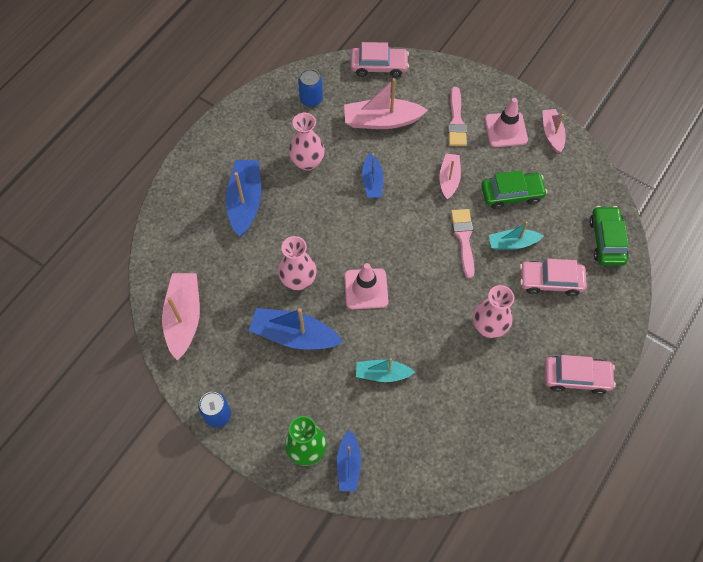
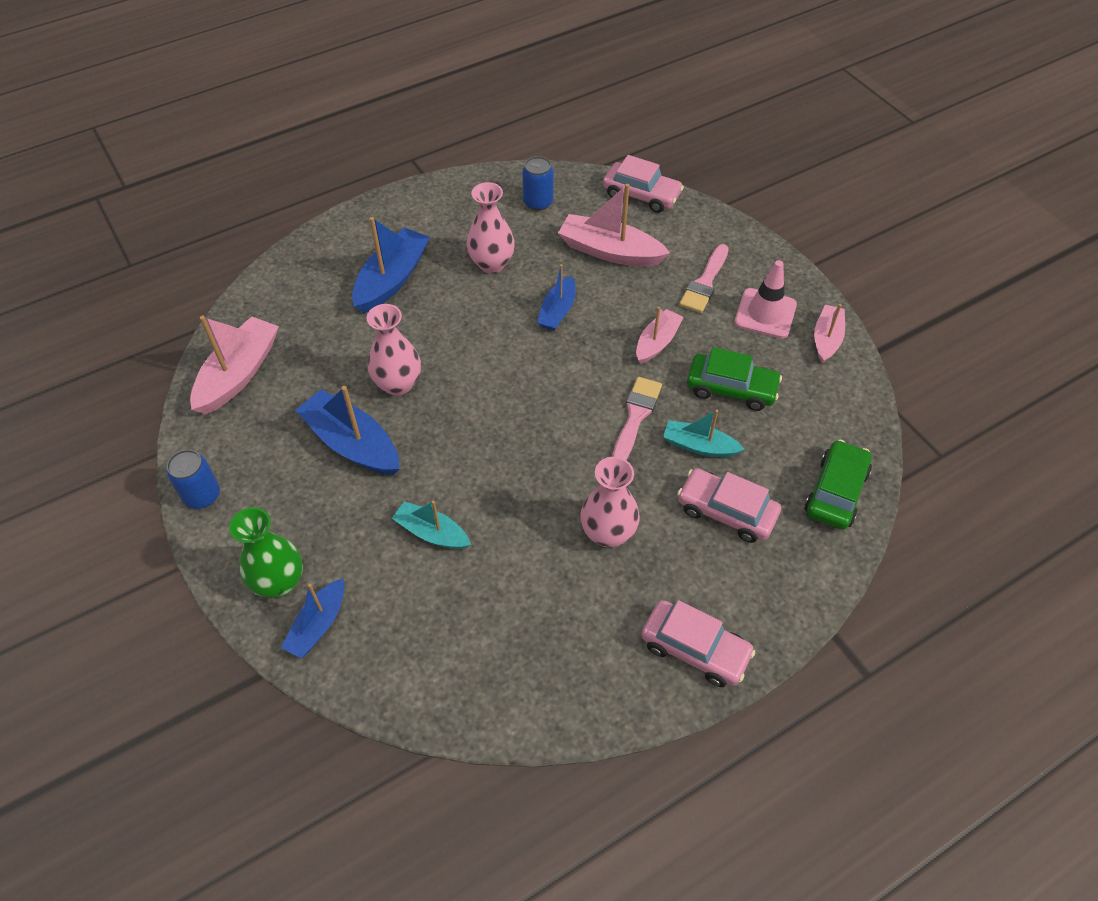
camera: 25 degrees right, 10 degrees down
pink traffic cone [344,263,388,309] -> none

